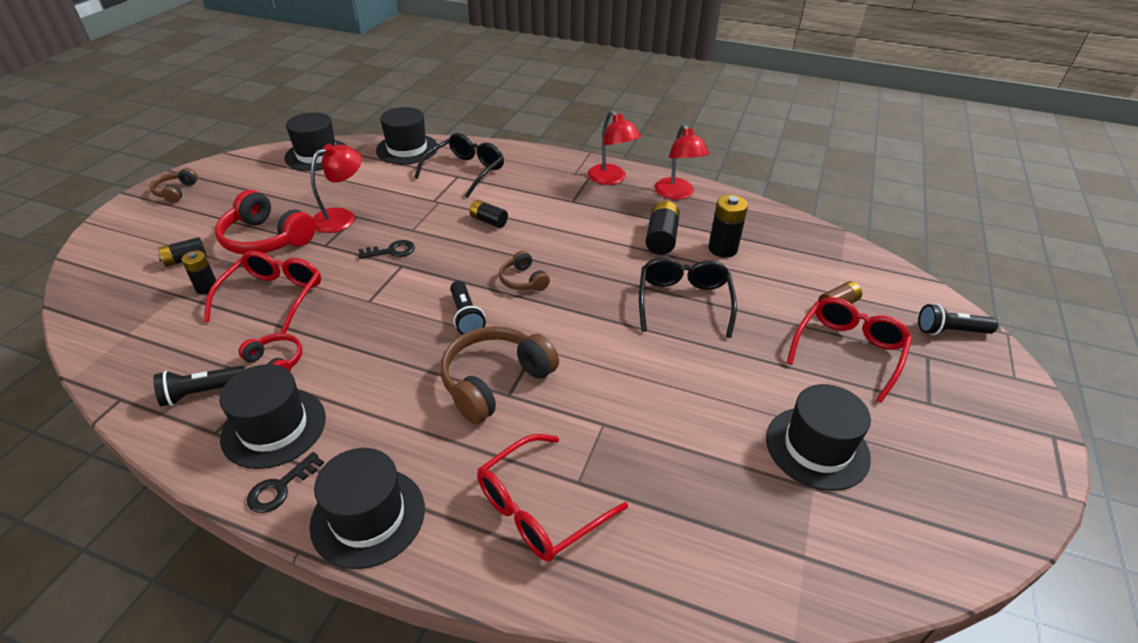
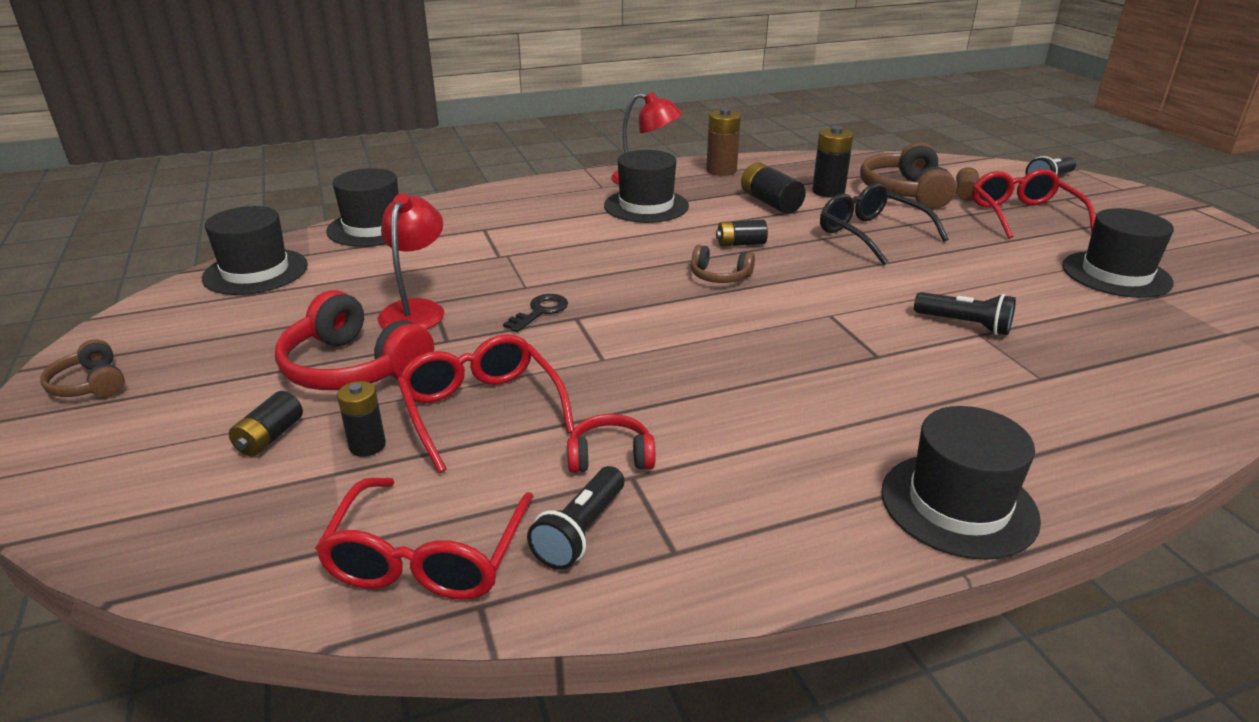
camera: 40 degrees left, 10 degrees down
red headphones [215,190,316,254] -> red headphones turned 45 degrees clockwise [275,290,434,390]
black hat [219,364,326,469] -> black hat moved to [604,150,689,223]
black key [247,452,324,513] -> none
black glasses [414,133,504,198] -> none
brown headphones [440,326,559,424] -> brown headphones moved to [860,142,956,209]
black flashlight [450,281,486,335] -> black flashlight moved to [914,292,1016,335]
black battery [470,200,508,228] -> black battery moved to [716,219,768,247]
red glasses [477,434,628,562] -> red glasses moved to [315,478,534,600]
red lamp [654,124,709,200] -> brown battery [706,108,741,176]

